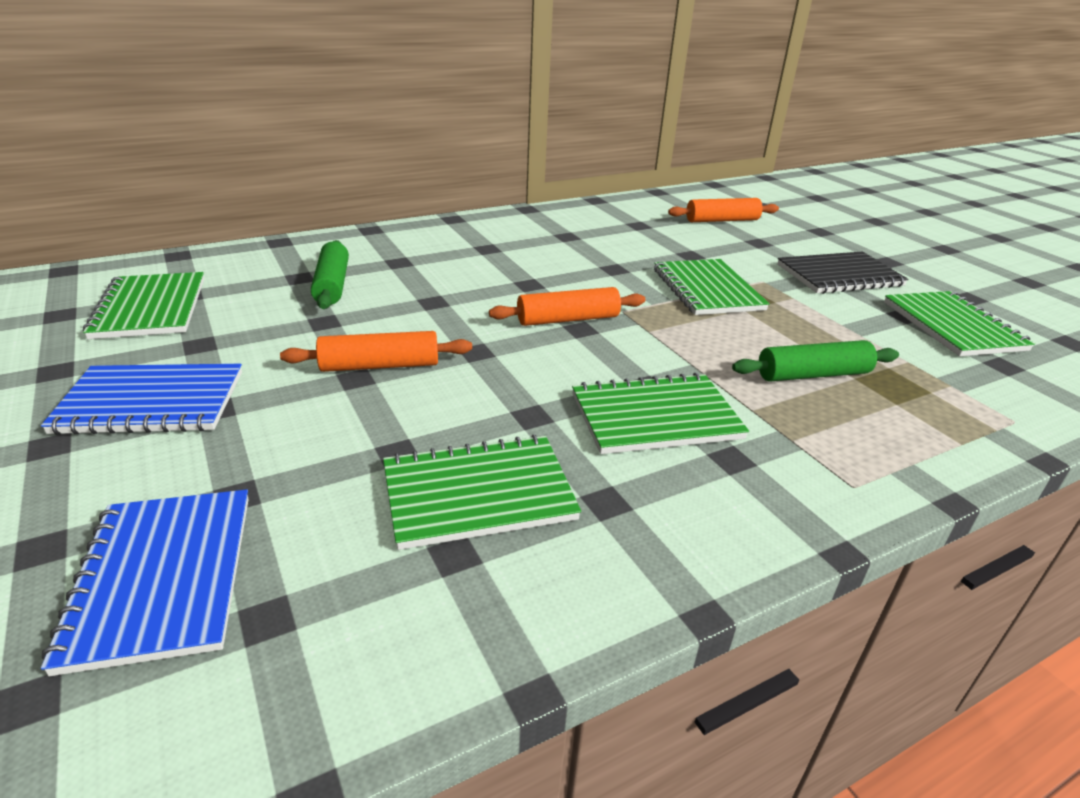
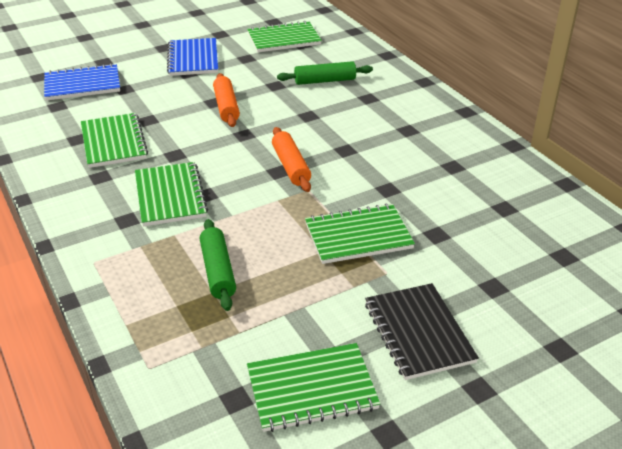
camera: 90 degrees right, 5 degrees up
orange rolling pin [668,198,779,222] -> none

